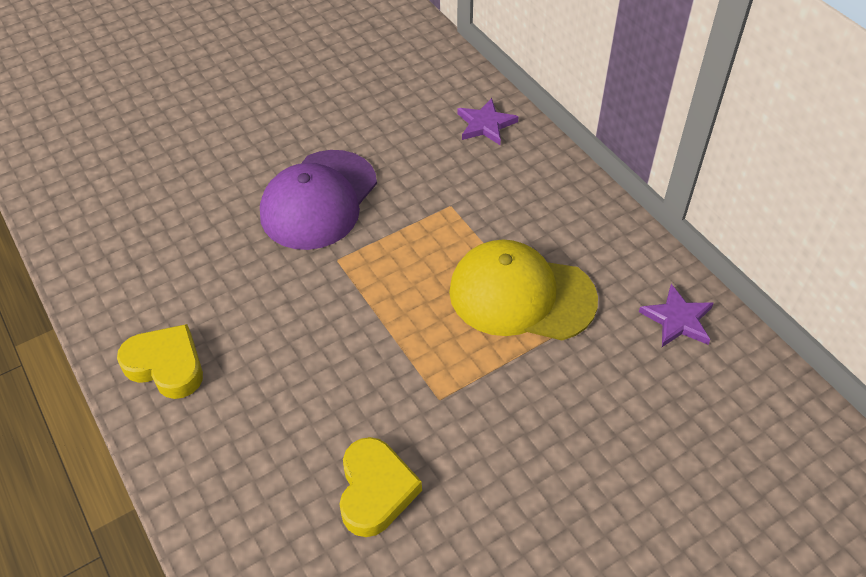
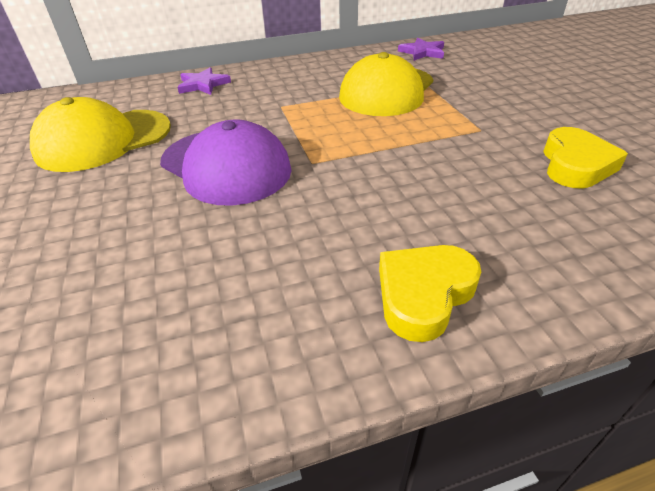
camera: 75 degrees left, 10 degrees down
yellow heart [339,437,422,537] -> yellow heart turned 90 degrees clockwise [543,127,628,188]
none -> yellow cap [30,97,171,172]

